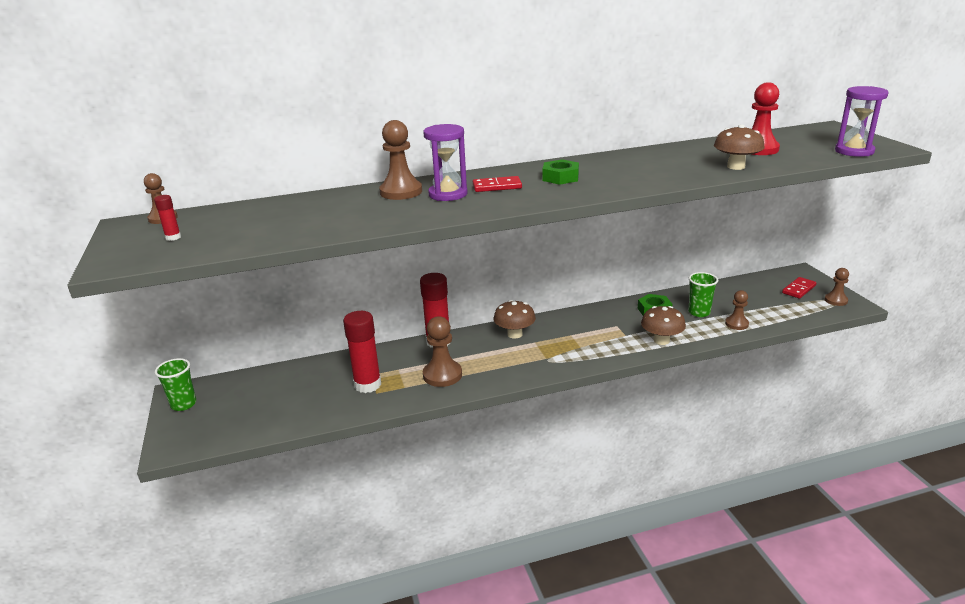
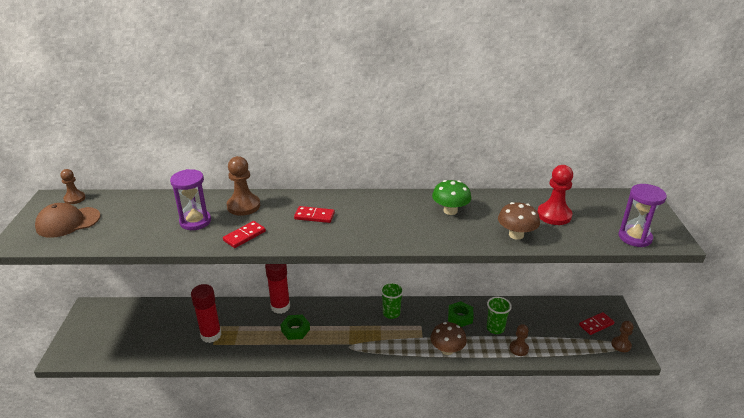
camera: 15 degrees right, 5 degrees up
red glue stick [154,195,181,241] -> brown cap [35,203,101,238]
green cup [155,358,196,411] -> green cup moved to [380,282,404,319]
purple hourglass [423,124,468,201] -> purple hourglass moved to [170,169,211,230]
brown pawn [423,316,462,387] -> none
brown mushroom [494,300,536,338] -> none
green nut [543,159,579,185] -> green nut moved to [281,315,310,340]
none -> red domino [223,221,266,248]
none -> green mushroom [432,180,471,215]

